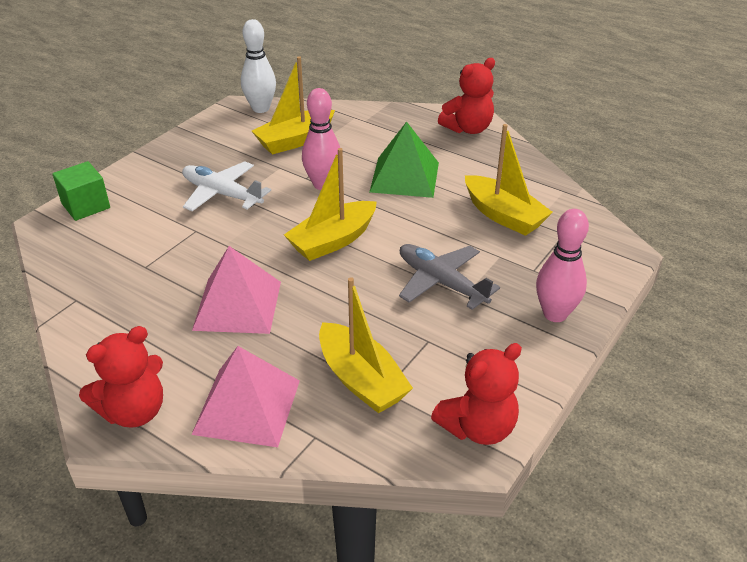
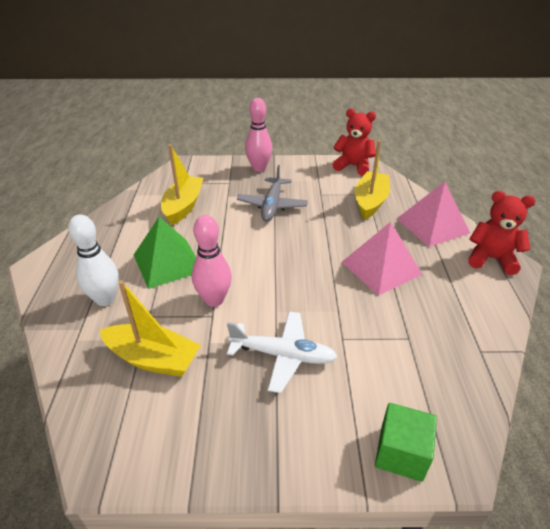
camera: 125 degrees left, 0 degrees up
white plane [182,161,271,211] -> white plane turned 75 degrees counterclockwise [227,311,337,393]
white bowling pin [241,19,276,113] -> white bowling pin moved to [68,214,119,306]
yellow boat [284,148,377,261] -> none
red teddy bear [438,58,495,134] -> none

